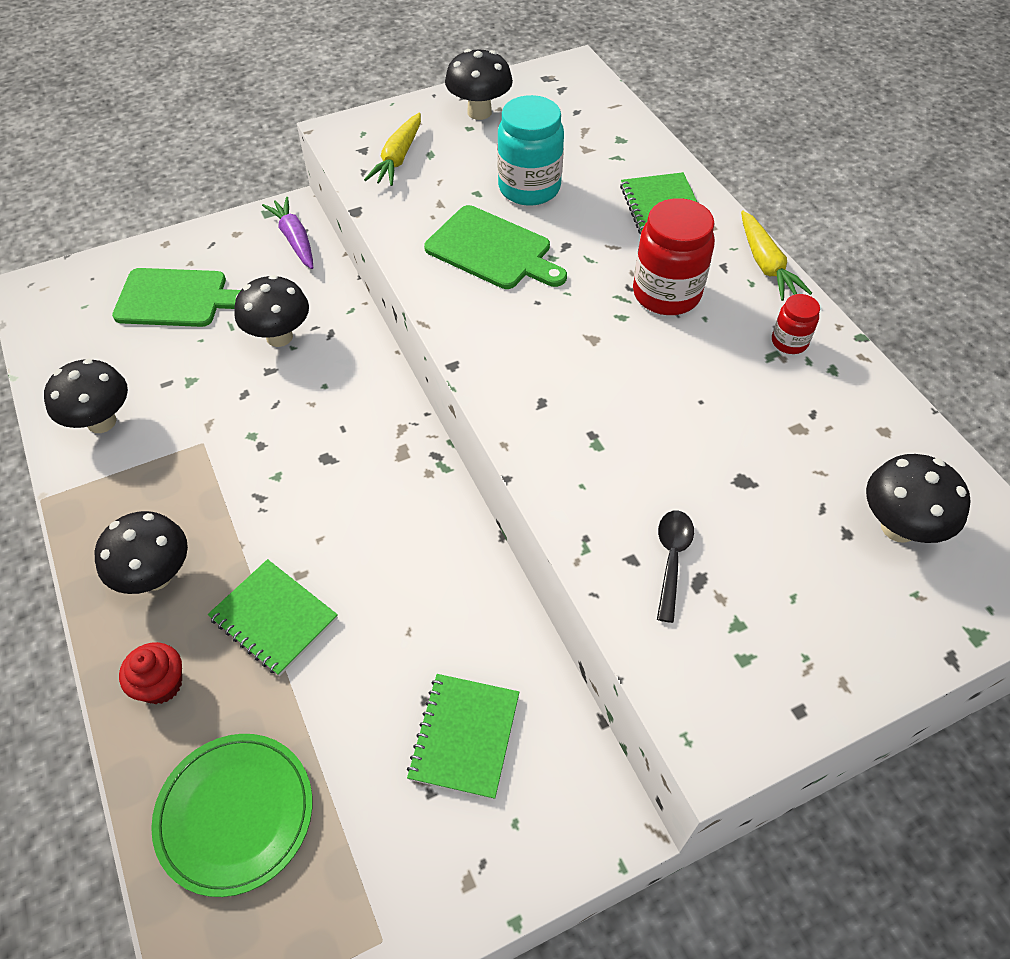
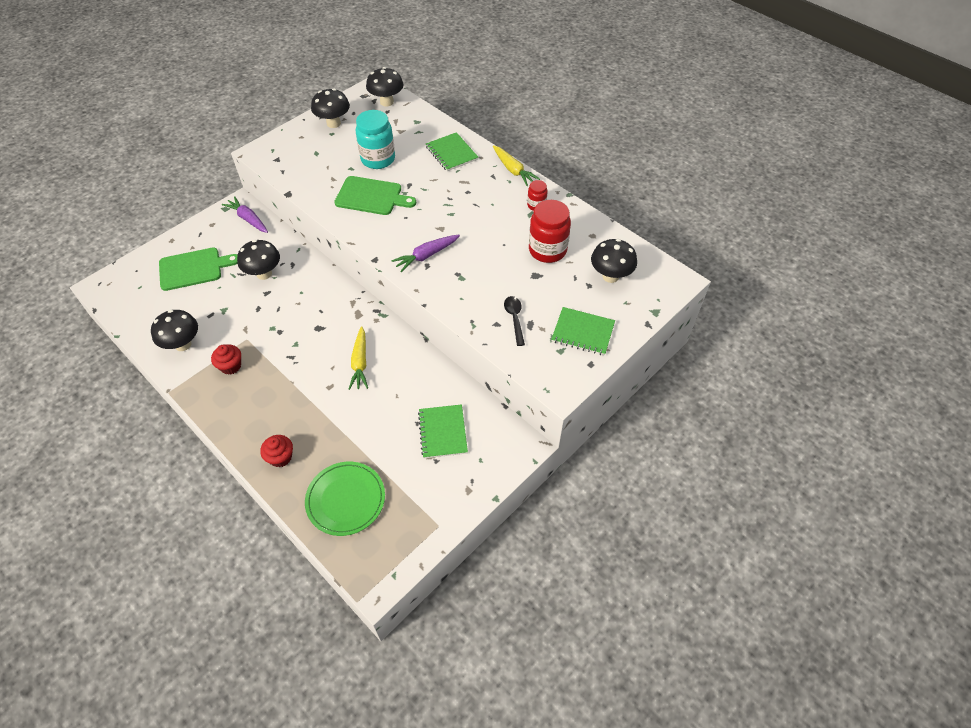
camera: 20 degrees left, 0 degrees up
black mushroom [95,511,188,594] -> black mushroom moved to [366,67,404,106]
green notebook [208,559,338,676] -> green notebook moved to [551,307,615,355]
yellow carrot [364,113,421,186] -> yellow carrot moved to [349,326,368,390]
red jar [633,198,715,315] -> red jar moved to [529,200,571,263]
none -> red cupcake [211,344,241,375]
none -> purple carrot [391,235,460,272]

